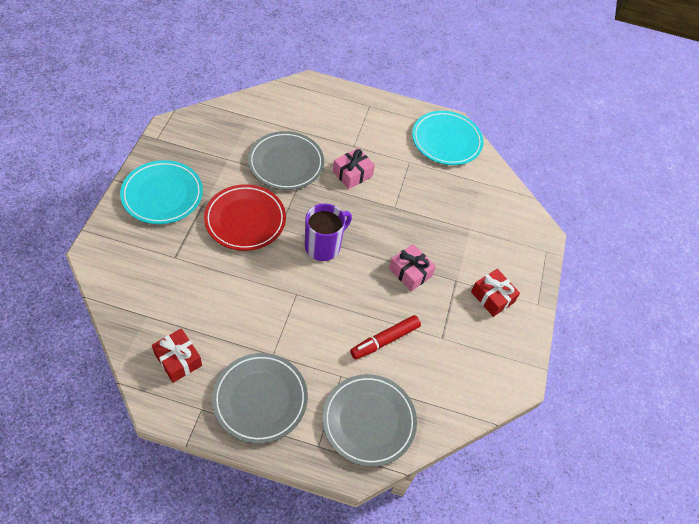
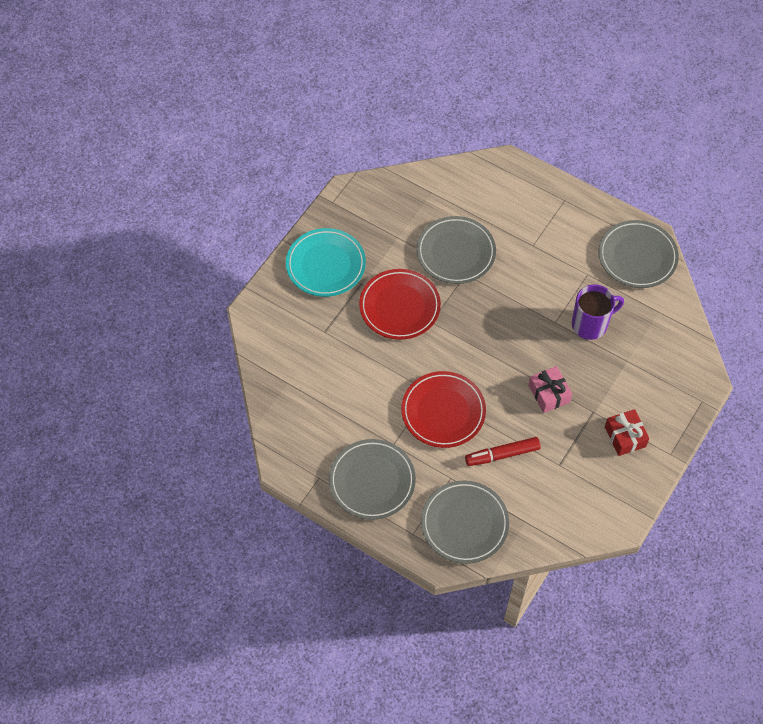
camera: 25 degrees right, 5 degrees up
red gift [152,328,202,383] -> none
purple mug [305,204,352,261] -> purple mug moved to [572,284,624,340]
pink gift [333,148,375,189] -> none
turquoise plate [412,111,484,165] -> grey plate [598,220,679,288]
none -> red plate [401,371,486,448]

